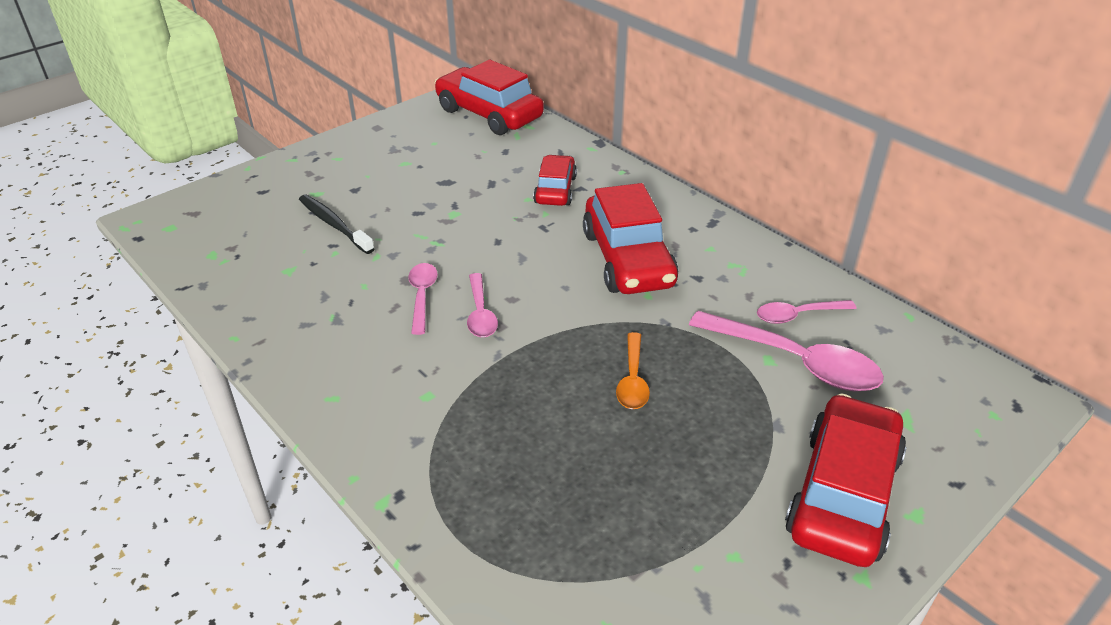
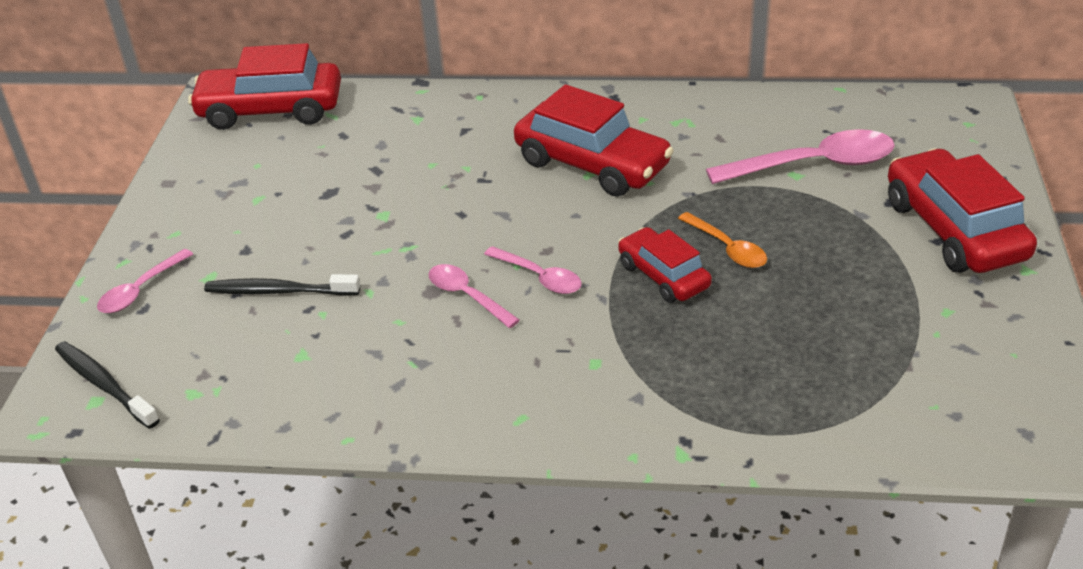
camera: 40 degrees left, 0 degrees up
red car [533,155,577,206] -> red car moved to [618,227,712,303]
pink spoon [757,300,856,324] -> pink spoon moved to [97,249,193,313]
none -> black toothbrush [55,341,160,429]

